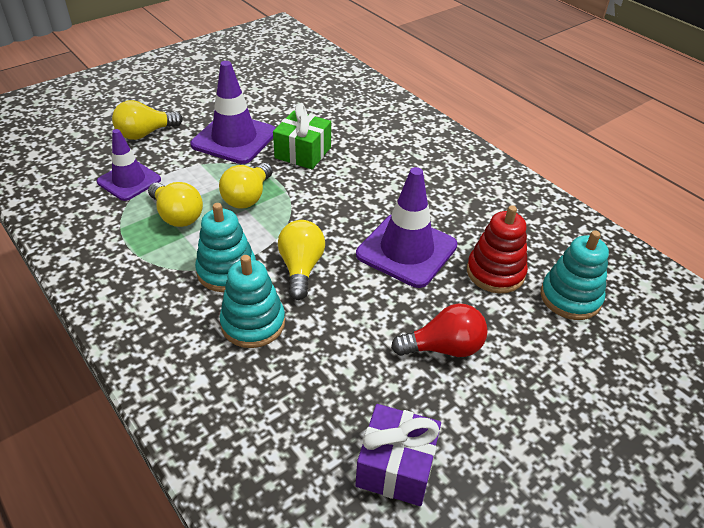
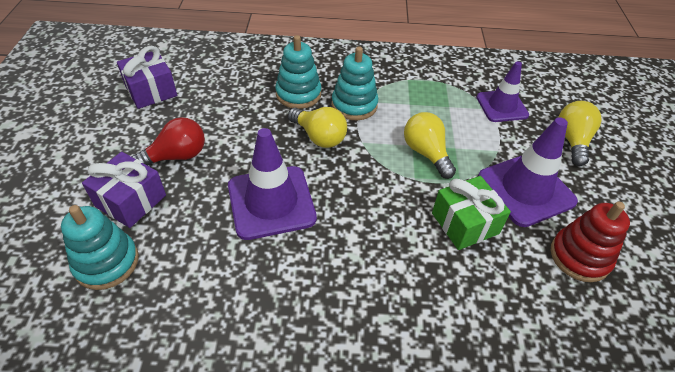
camera: 130 degrees right, 5 degrees up
yellow light bulb [148,182,203,227] -> none
red light bulb [391,303,488,357] -> red light bulb turned 150 degrees counterclockwise [131,117,205,166]
red stacking toy [467,205,528,293] -> red stacking toy moved to [551,202,630,282]
none -> purple gift [82,152,166,228]

